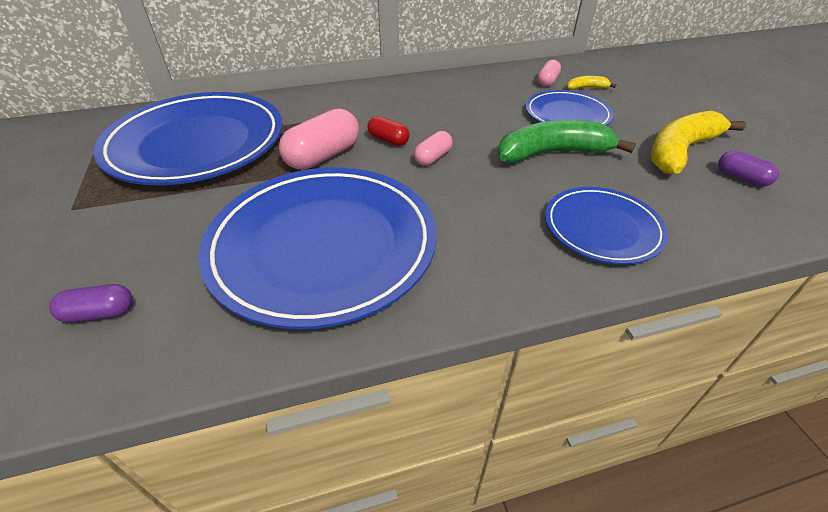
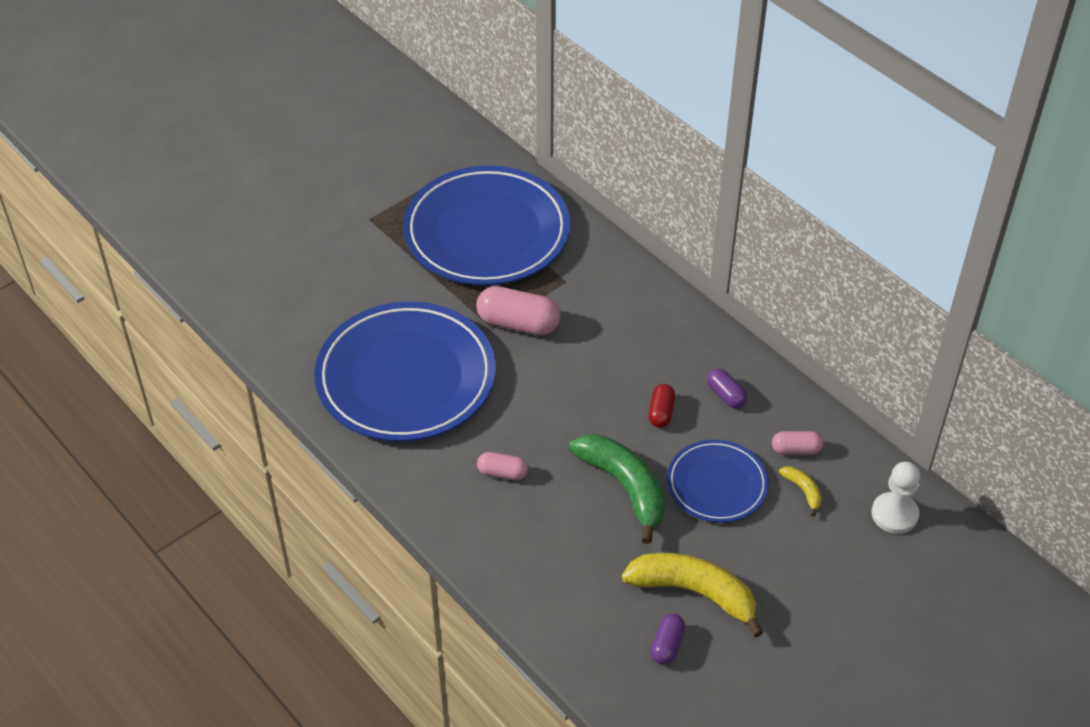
camera: 65 degrees right, 5 degrees up
purple capsule [49,284,132,323] -> purple capsule moved to [707,369,747,408]
red capsule [367,116,409,146] -> red capsule moved to [649,384,675,428]
pink capsule [414,131,453,166] -> pink capsule moved to [477,452,528,480]
blue plate [545,187,668,264] -> none
none -> white pawn [871,462,920,534]

